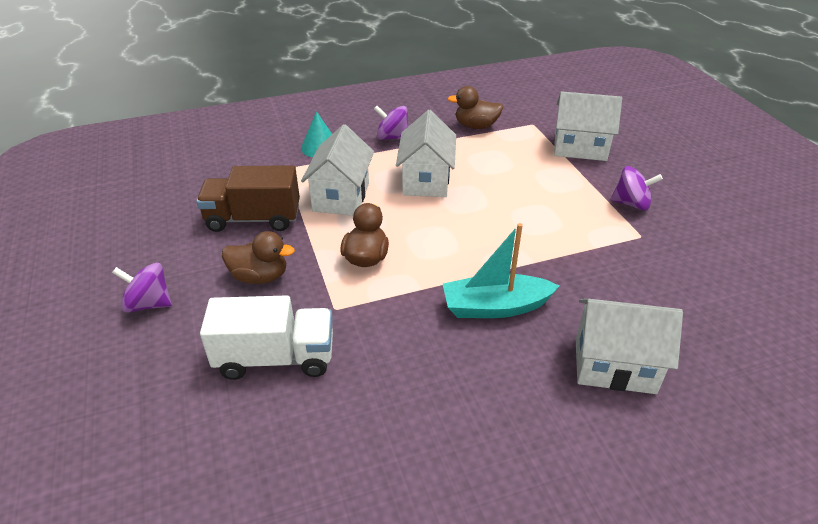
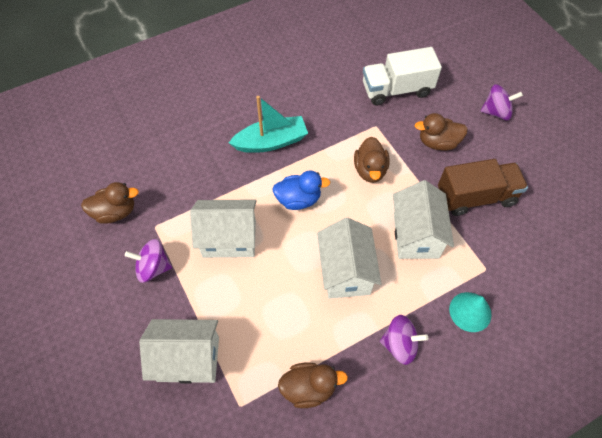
camera: 170 degrees right, 20 degrees up
white house [576,299,683,394] -> white house moved to [190,199,257,258]
none -> brown duck [81,182,139,224]
none -> blue duck [272,170,330,210]

